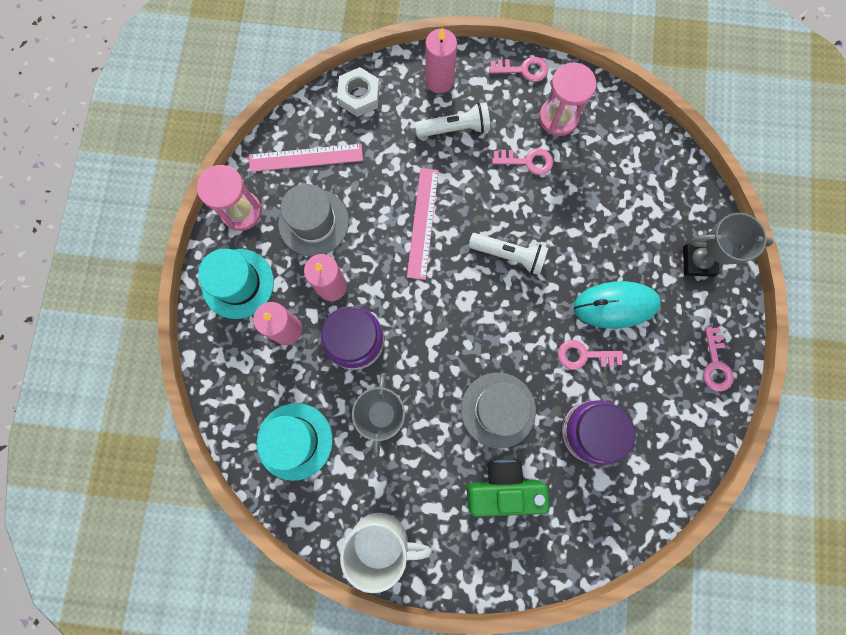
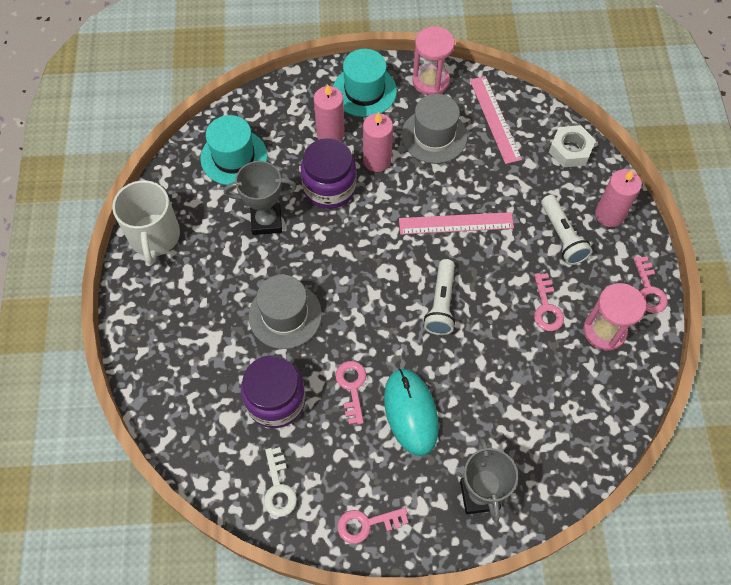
camera: 80 degrees right, 15 degrees down
green camera [467,459,550,517] -> none
none -> white key [264,447,297,517]

